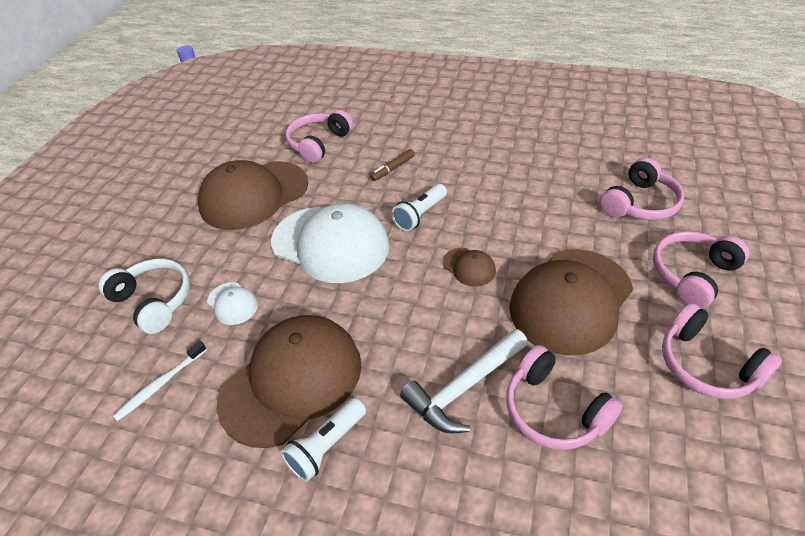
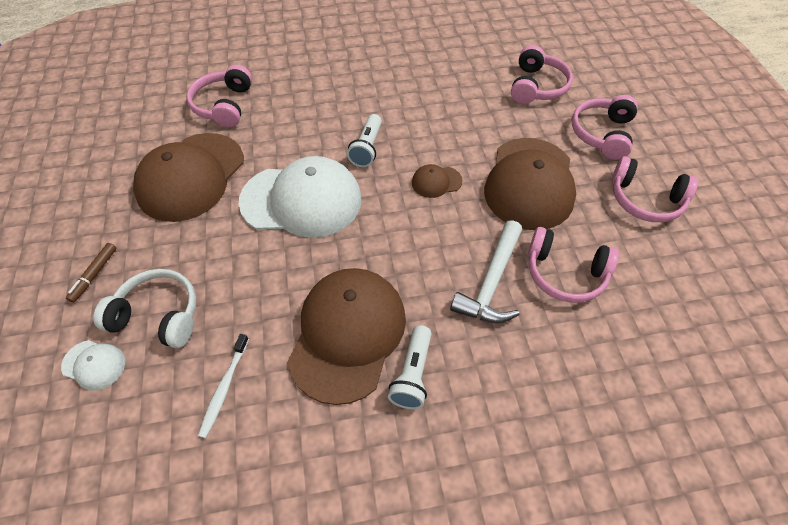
camera: 30 degrees left, 10 degrees up
white cap [207,282,258,325] -> white cap moved to [61,340,125,391]
brown marker [370,149,415,181] -> brown marker moved to [66,243,116,303]
brown cap [443,248,496,287] -> brown cap turned 150 degrees clockwise [412,164,463,198]

